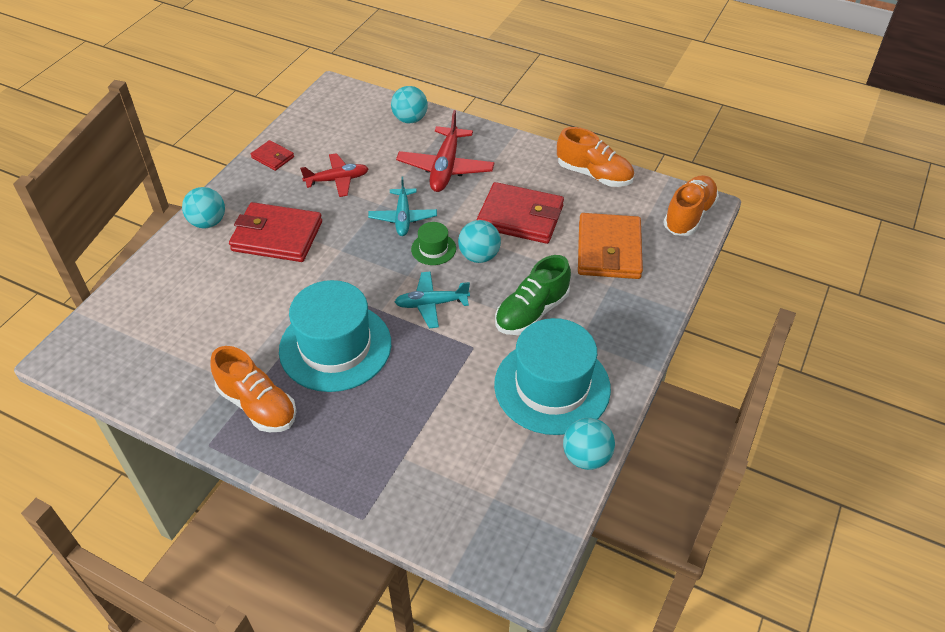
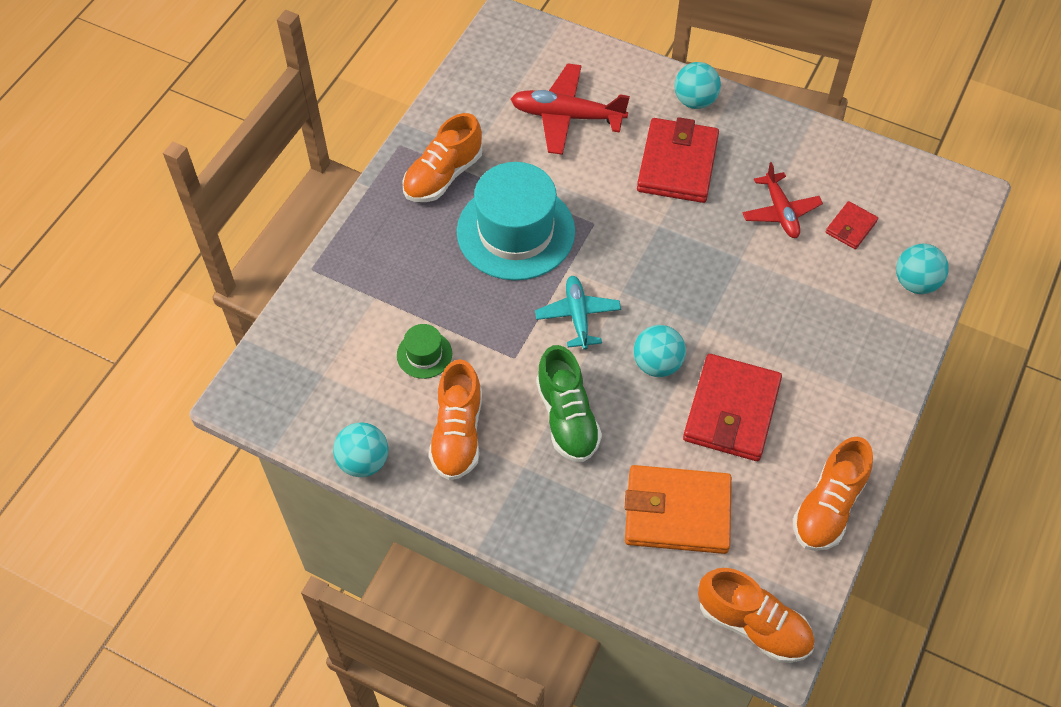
camera: 90 degrees right, 10 degrees up
red wallet [251,140,294,171] -> red wallet moved to [826,201,878,249]
turquoise plane [368,177,437,236] -> none
red plane [396,110,494,192] -> red plane moved to [511,63,630,155]
green hat [411,222,456,265] -> green hat moved to [397,324,452,379]
turquoise hat [494,318,611,435] -> orange shoe [429,359,482,480]
green shoe [495,255,571,335] -> green shoe turned 150 degrees counterclockwise [536,345,602,462]

